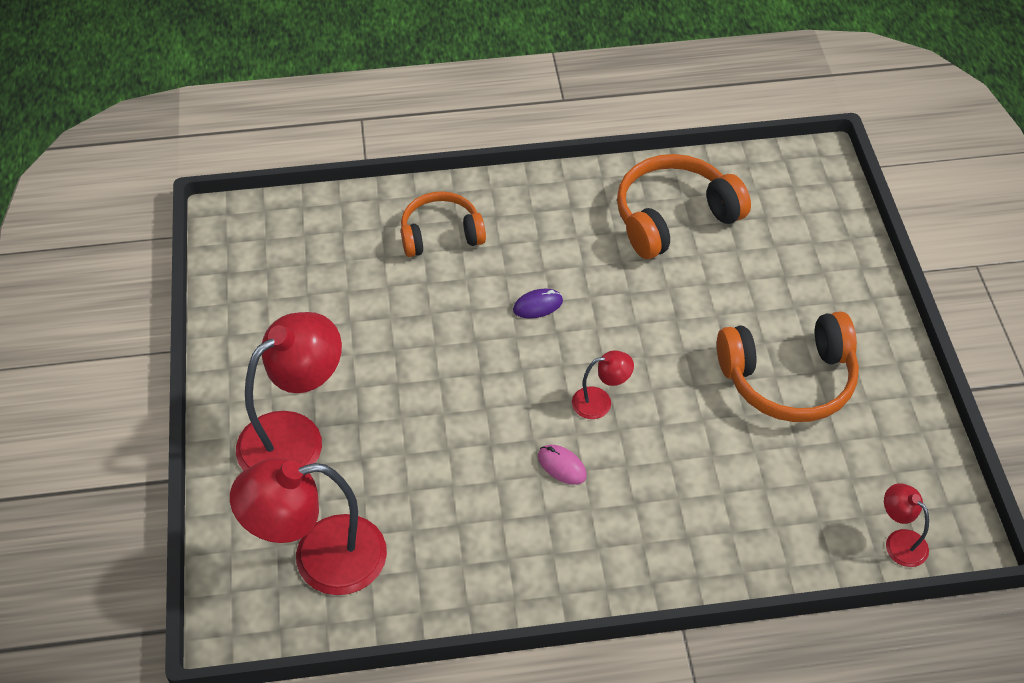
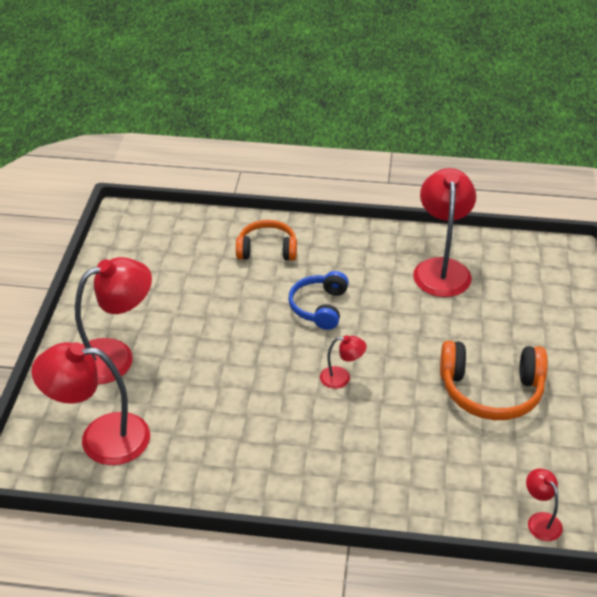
camera: 15 degrees right, 10 degrees down
purple mouse [513,289,563,319] -> blue headphones [288,271,349,330]
pink mouse [538,445,587,485] -> none
orange headphones [617,154,751,259] -> red lamp [413,168,476,297]

